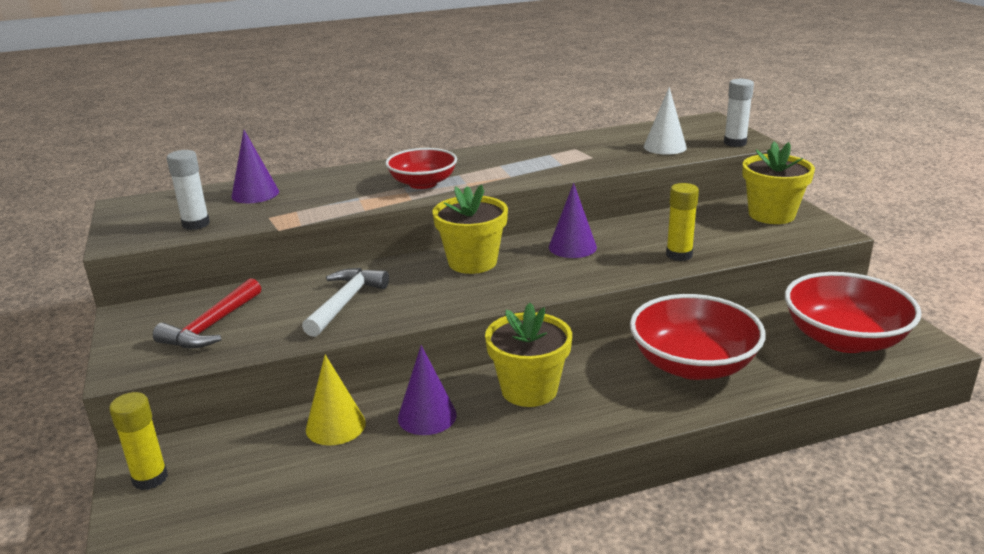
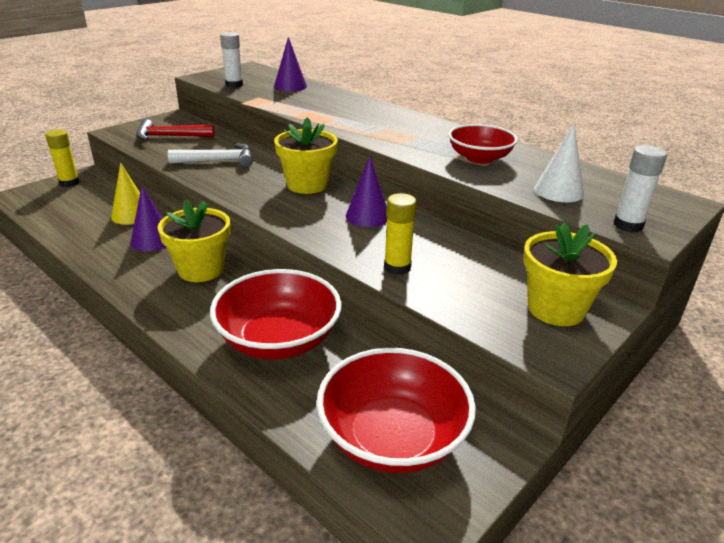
camera: 60 degrees right, 5 degrees up
red bowl [385,148,457,189] -> red bowl moved to [448,124,518,164]

